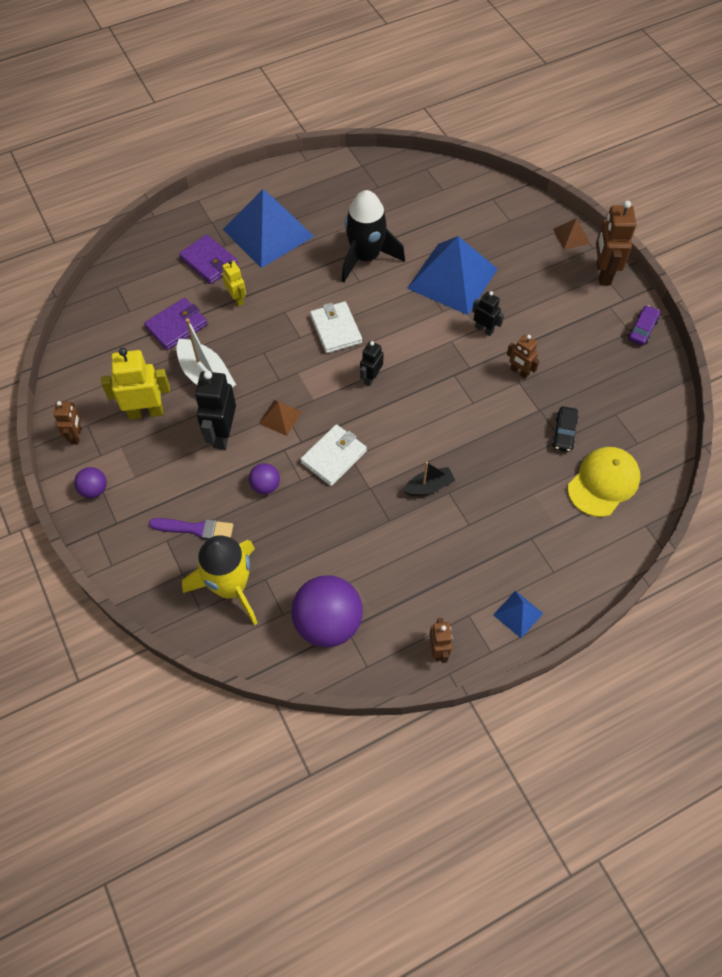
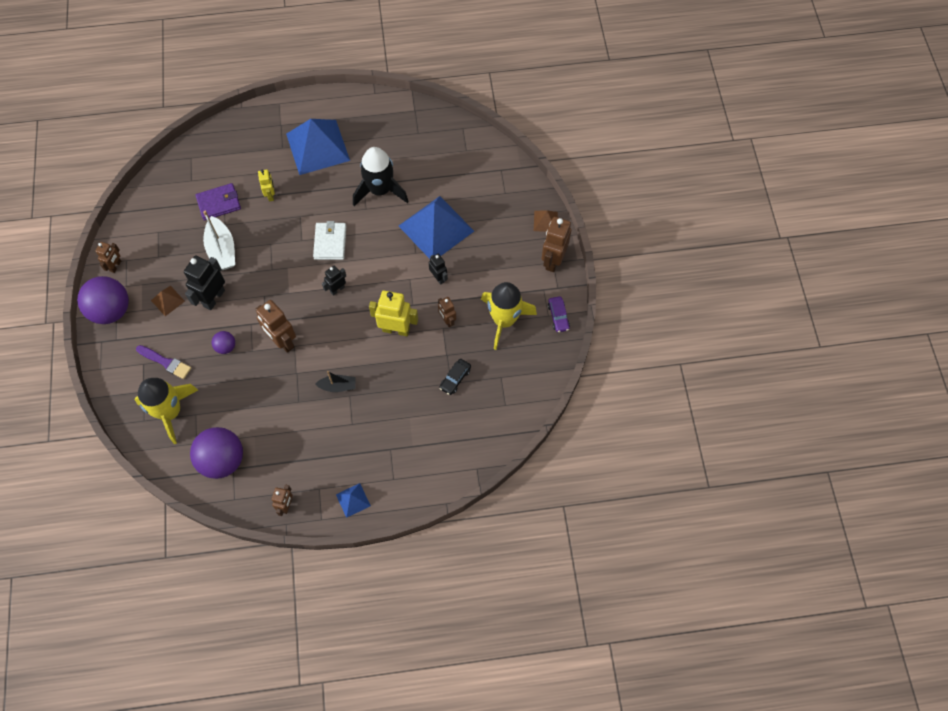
camera: 20 degrees right, 5 degrees up
purple ball [74,467,107,498] -> purple ball [77,276,129,324], size x2.08
yellow robot [101,348,170,420] -> yellow robot moved to [369,291,418,336]
purple wallet [179,234,238,284] -> none
brown pyramid [259,400,302,436] -> brown pyramid moved to [151,286,185,316]
white wallet [300,424,367,486] -> brown robot [255,300,296,353]
yellow cap [568,447,641,517] -> none
purple car [628,305,660,346] -> purple car turned 120 degrees clockwise [548,296,570,332]
none -> yellow rocket [481,282,537,350]

